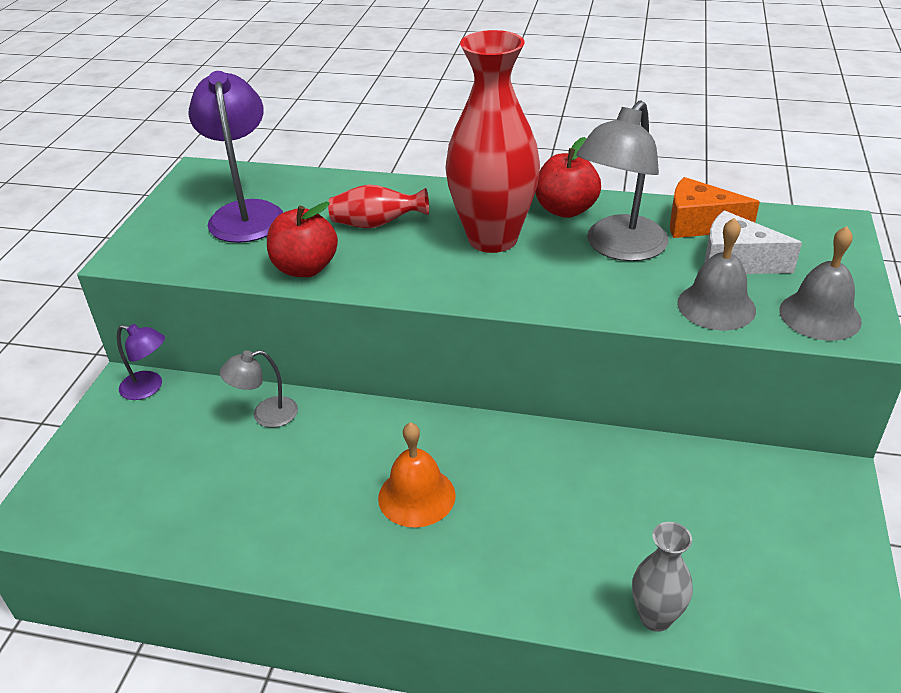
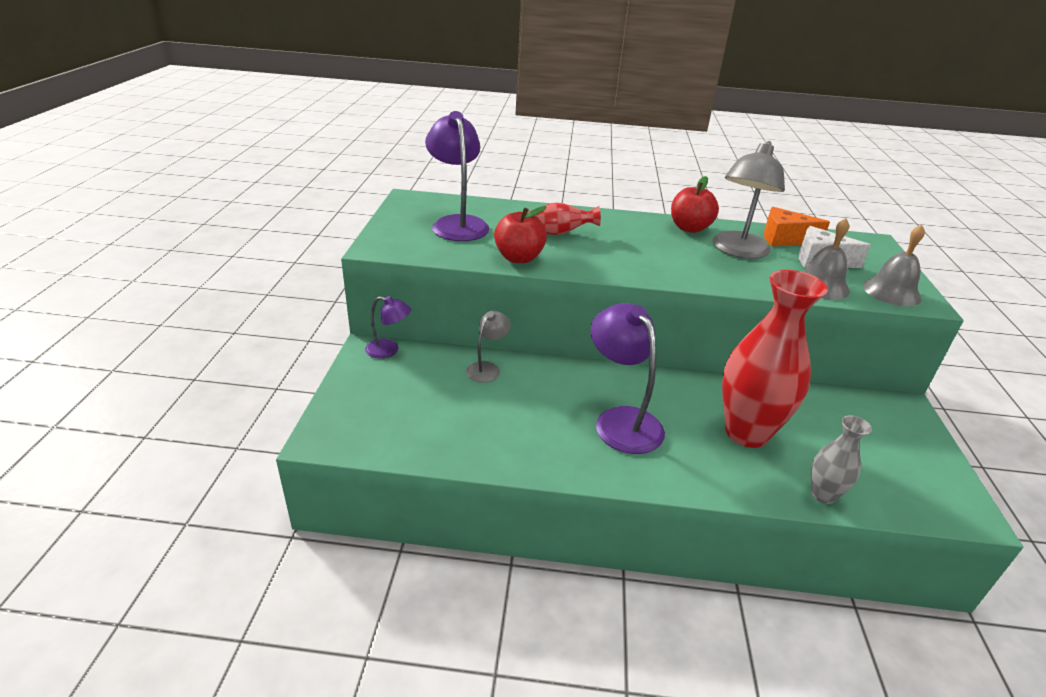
camera: 10 degrees left, 5 degrees down
grey lamp [219,350,298,428] -> grey lamp turned 150 degrees clockwise [466,311,511,383]
orange bell [378,422,456,528] -> purple lamp [590,303,665,454]
red vase [445,30,540,253] -> red vase moved to [722,270,828,448]

